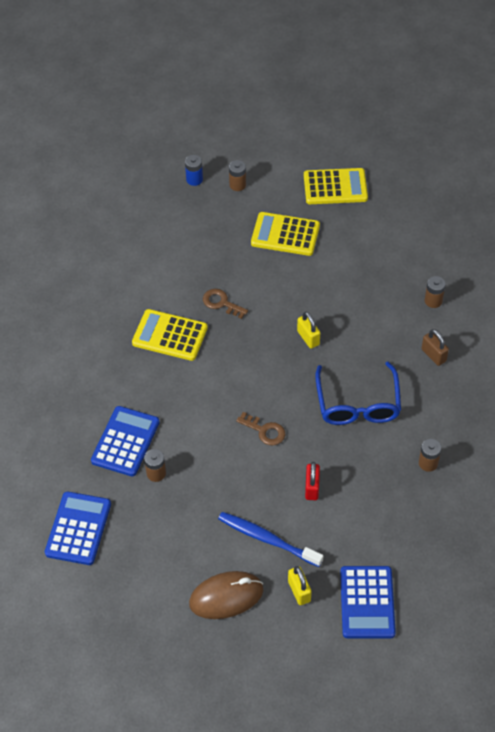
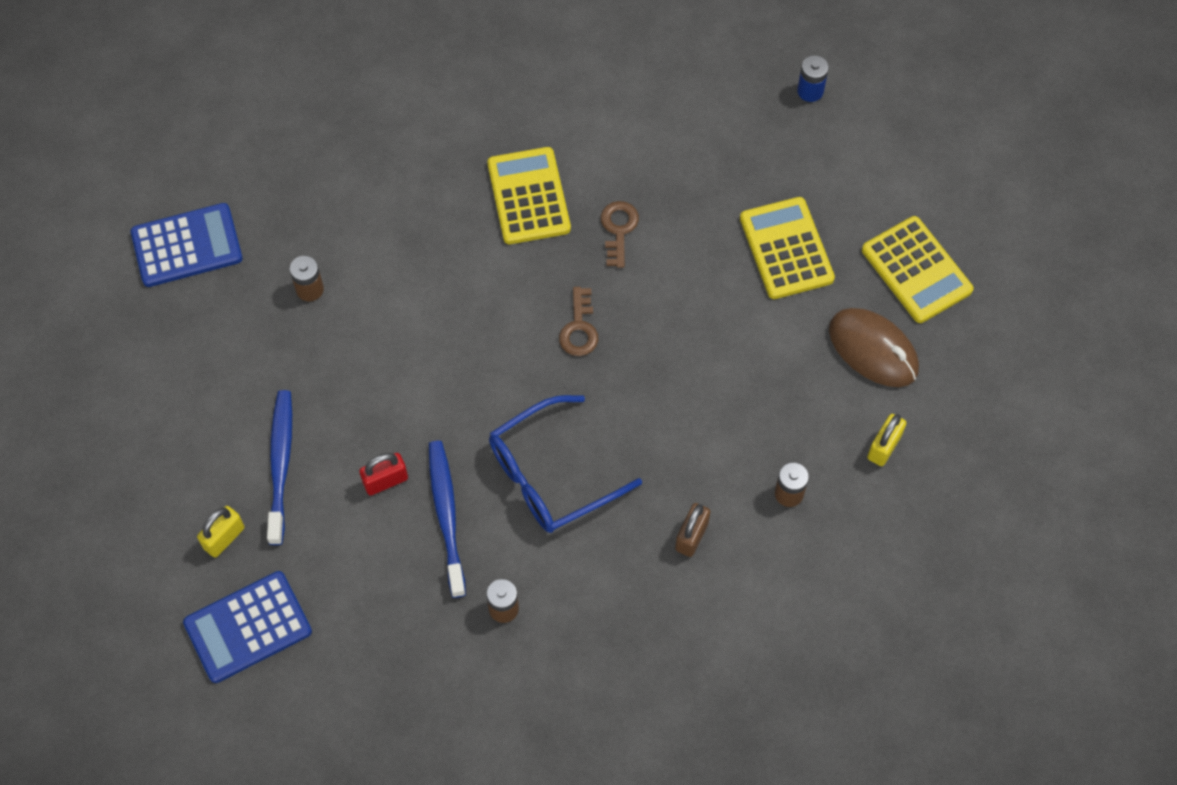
camera: 60 degrees right, 10 degrees up
blue calculator [91,406,160,477] -> none
brown mouse [189,571,263,619] -> brown mouse moved to [829,308,919,387]
brown battery [229,160,246,191] -> none
brown key [236,412,285,446] -> brown key moved to [559,287,598,356]
yellow padlock [297,312,320,349] -> yellow padlock moved to [867,414,906,466]
none -> blue toothbrush [429,441,466,598]

